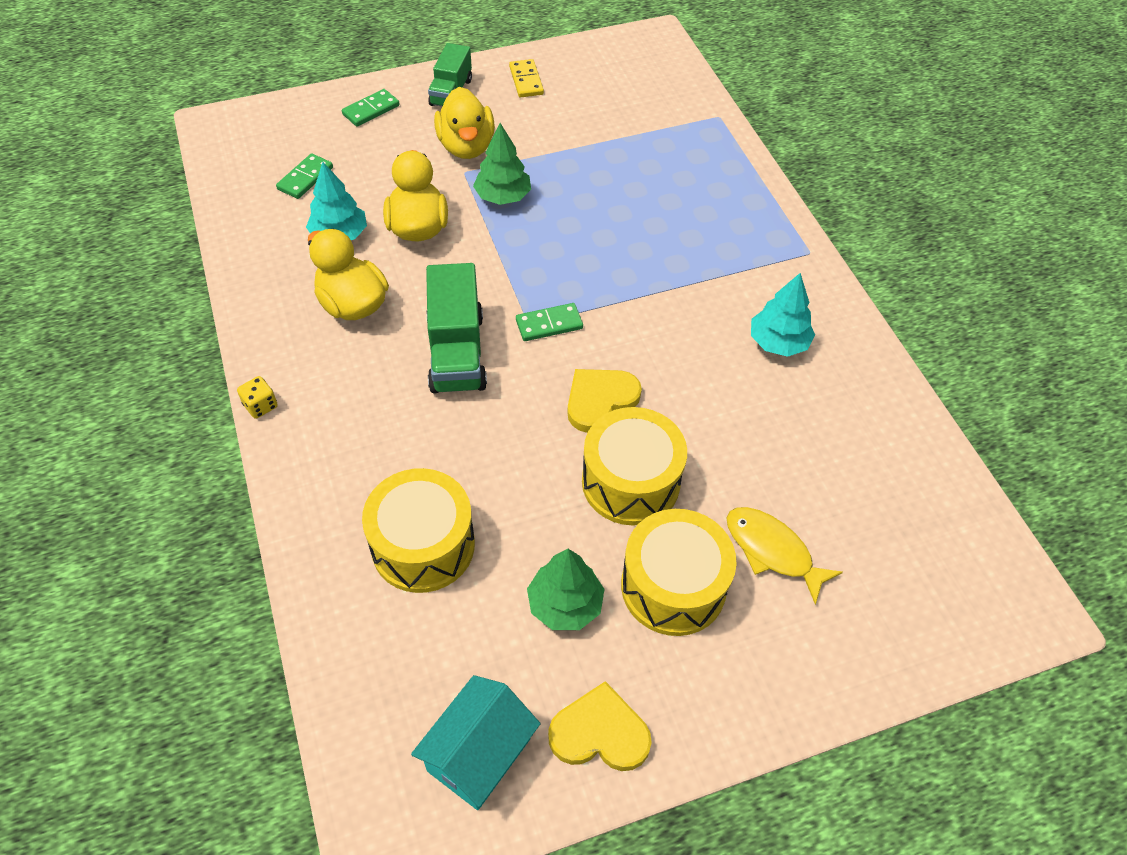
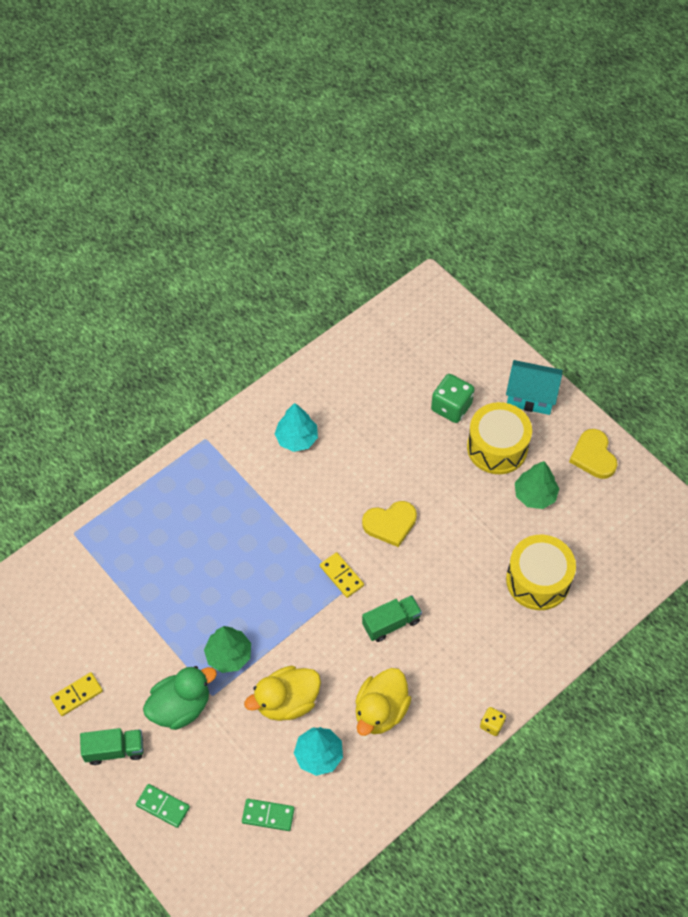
camera: 110 degrees left, 5 degrees up
turquoise house [411,675,540,810] -> turquoise house moved to [506,360,562,415]
green truck [426,263,487,393] -> green truck [362,595,422,642], size x0.64
yellow duck [434,87,495,159] -> green duck [143,666,217,730]
green domino [516,303,583,341] -> yellow domino [320,552,364,598]
yellow heart [567,369,642,433] -> yellow heart turned 45 degrees counterclockwise [362,501,417,547]
yellow drum [582,407,687,526] -> none
yellow fish [727,507,843,605] -> green dice [431,374,475,423]

